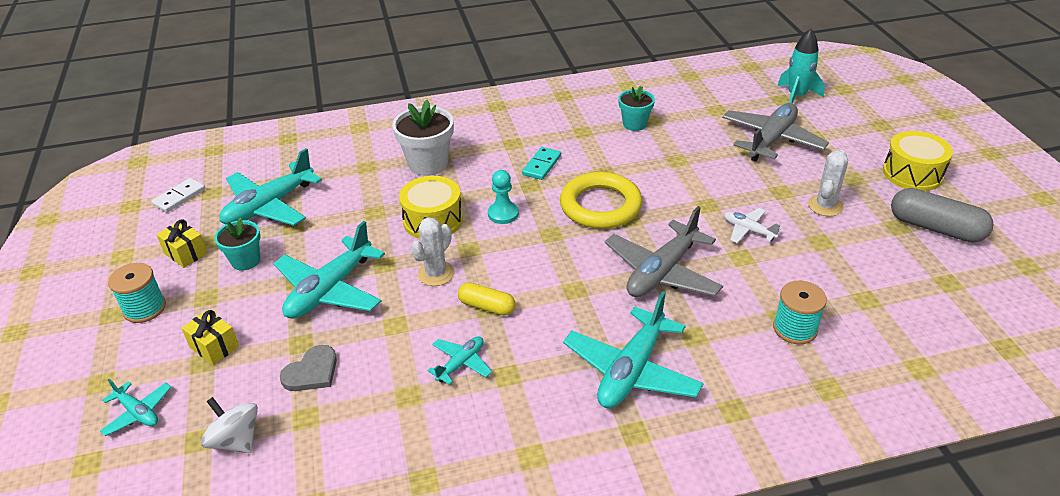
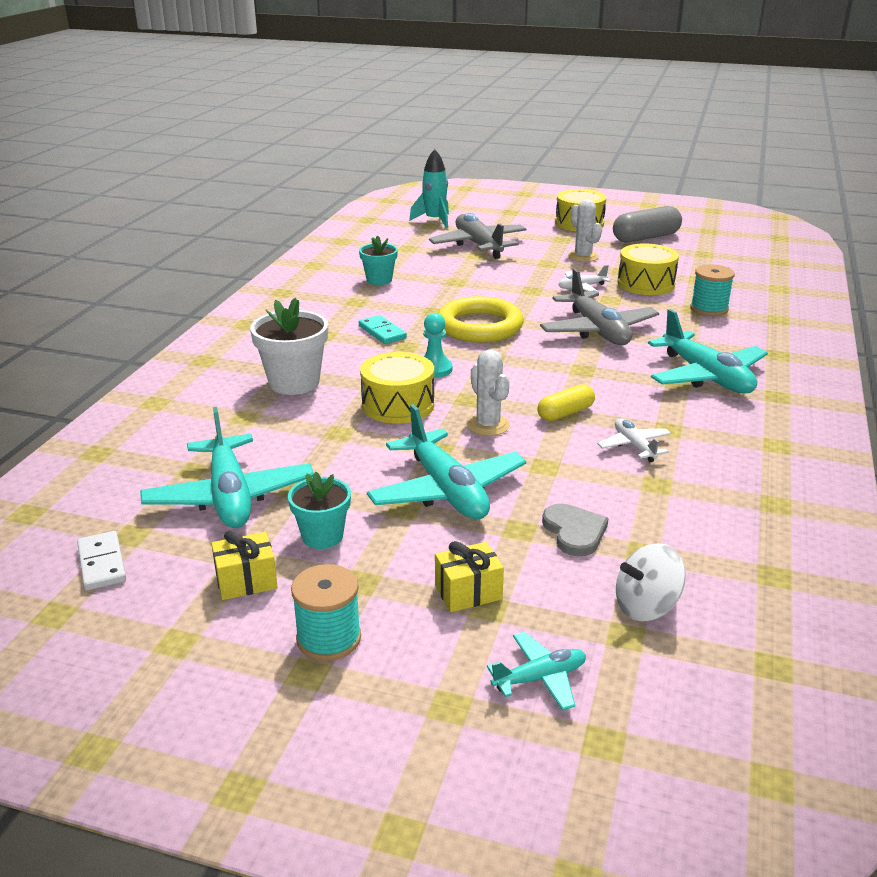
camera: 60 degrees left, 10 degrees down
turquoise plane [428,336,492,385] -> white plane [597,418,671,462]
none -> yellow drum [618,243,679,295]

